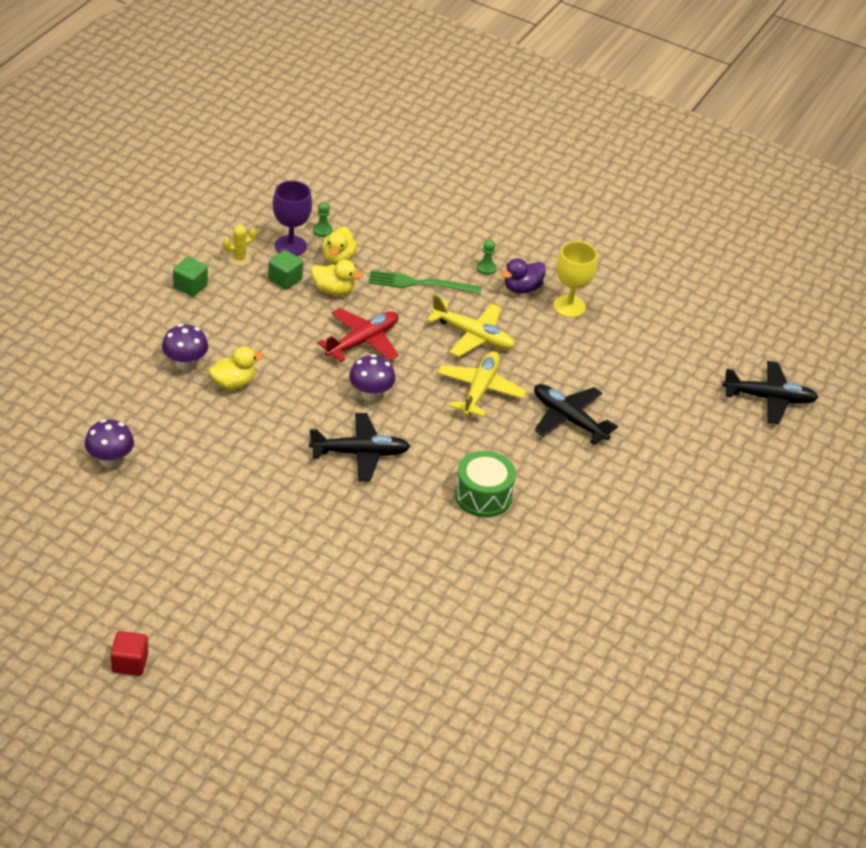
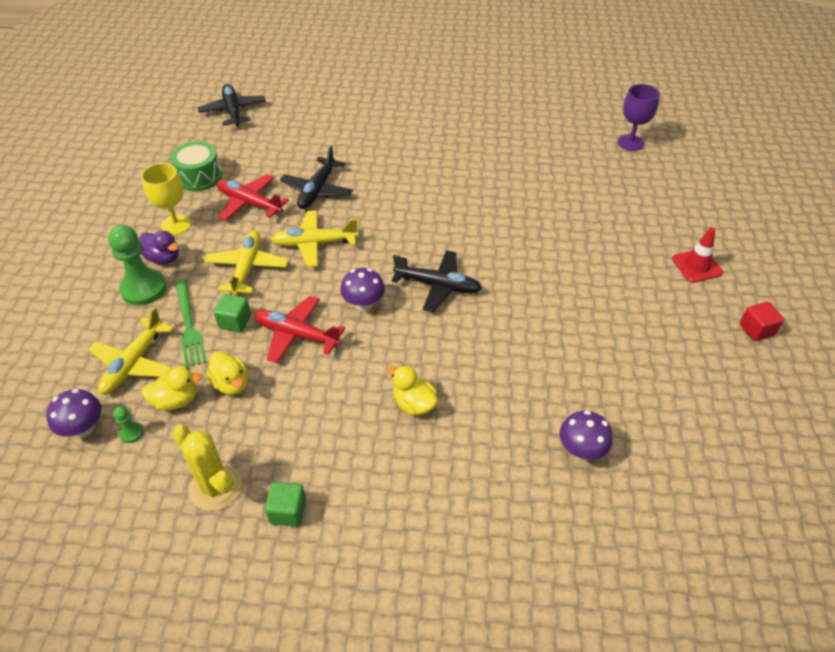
camera: 110 degrees left, 5 degrees up
purple mushroom [162,324,208,370] -> purple mushroom moved to [46,389,101,438]
yellow cactus [223,225,257,266] -> yellow cactus [173,425,242,511], size x1.79
green cube [268,250,303,290] -> green cube moved to [214,294,251,332]
purple goblet [273,181,312,256] -> purple goblet moved to [617,84,660,151]
black plane [309,413,410,482] -> black plane turned 135 degrees clockwise [392,250,482,312]
yellow duck [311,260,363,296] -> yellow duck turned 150 degrees clockwise [206,351,248,395]
green drum [455,451,516,517] -> green drum moved to [170,141,222,191]
green pawn [476,239,496,275] -> green pawn [108,225,167,305], size x2.24
none -> yellow plane [88,307,174,394]
none -> red plane [217,174,289,221]
none -> red traffic cone [672,227,723,283]

